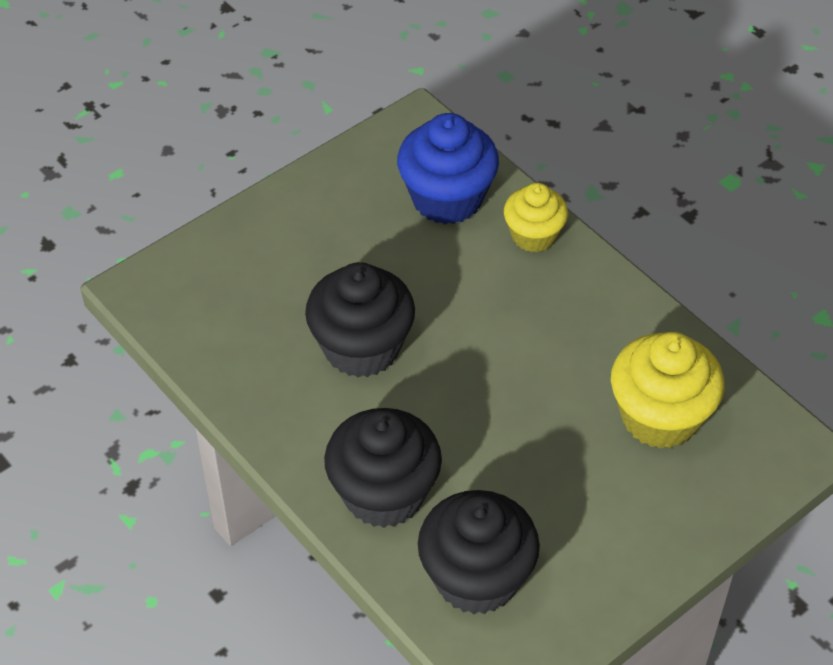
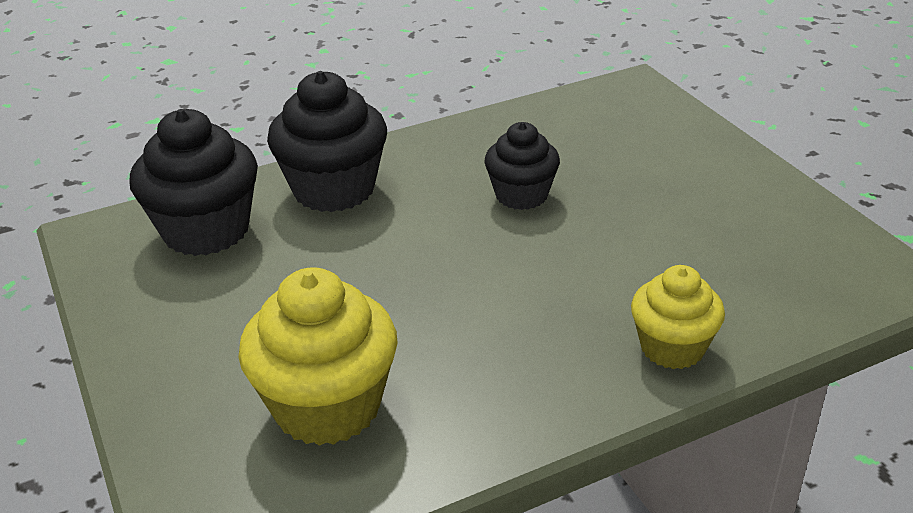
camera: 105 degrees right, 15 degrees down
black cupcake [305,262,415,377] -> black cupcake [484,122,560,210], size x0.63
blue cupcake [397,113,499,224] -> none

